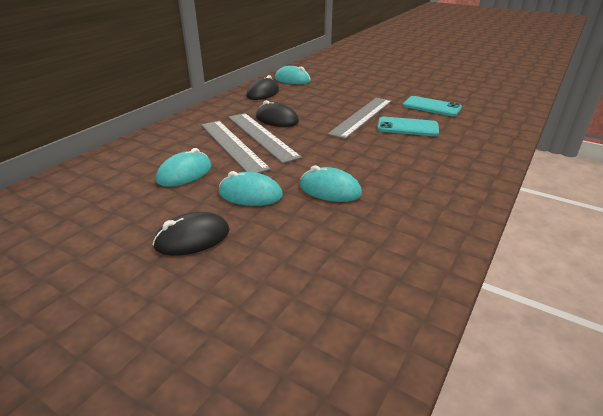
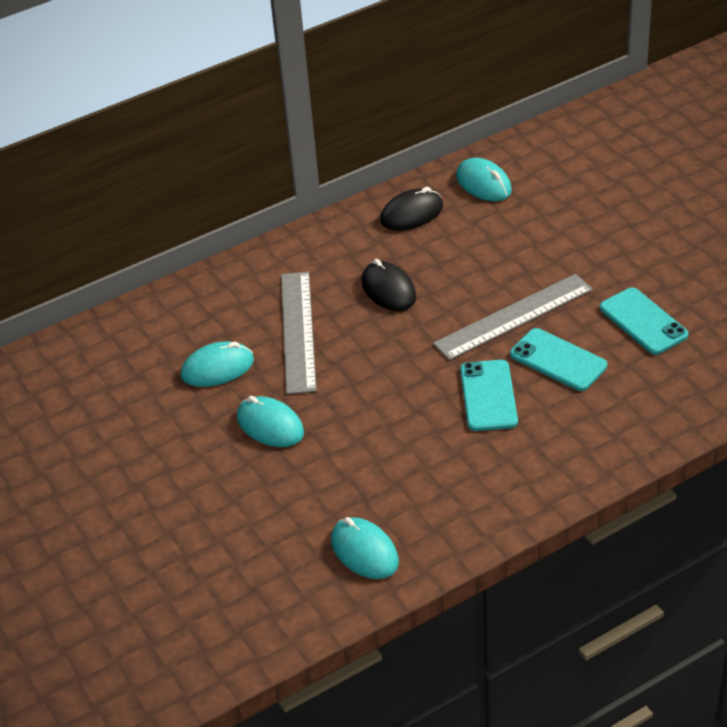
camera: 30 degrees right, 10 degrees up
black mouse [153,212,230,256] -> none
grey ruler [228,113,302,163] -> none
turquoise mouse [300,165,362,202] -> turquoise mouse moved to [331,517,399,579]
none -> turquoise phone [460,360,518,431]

